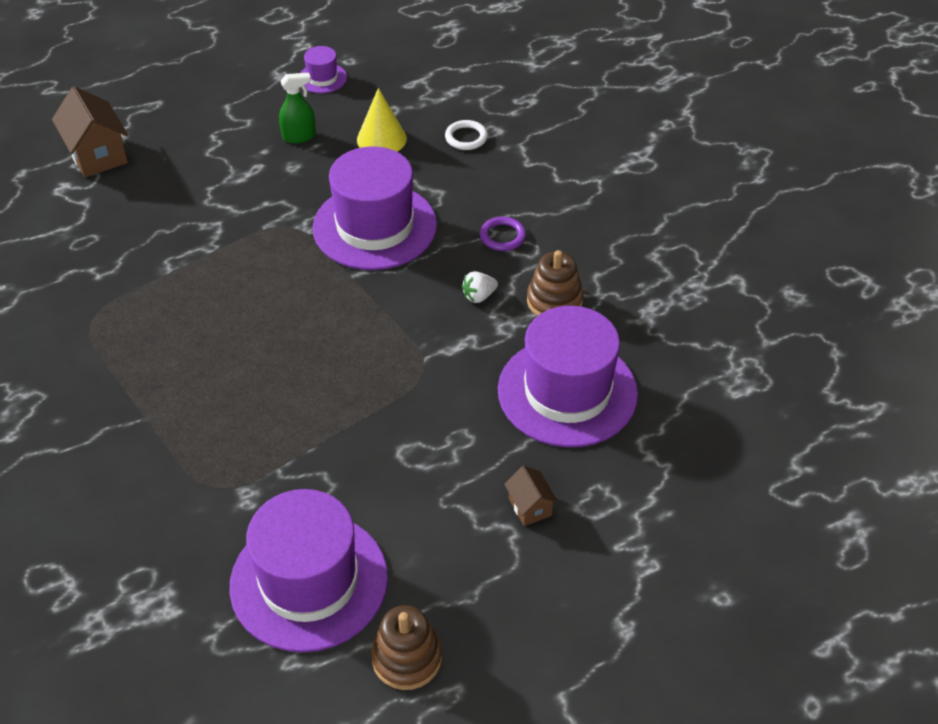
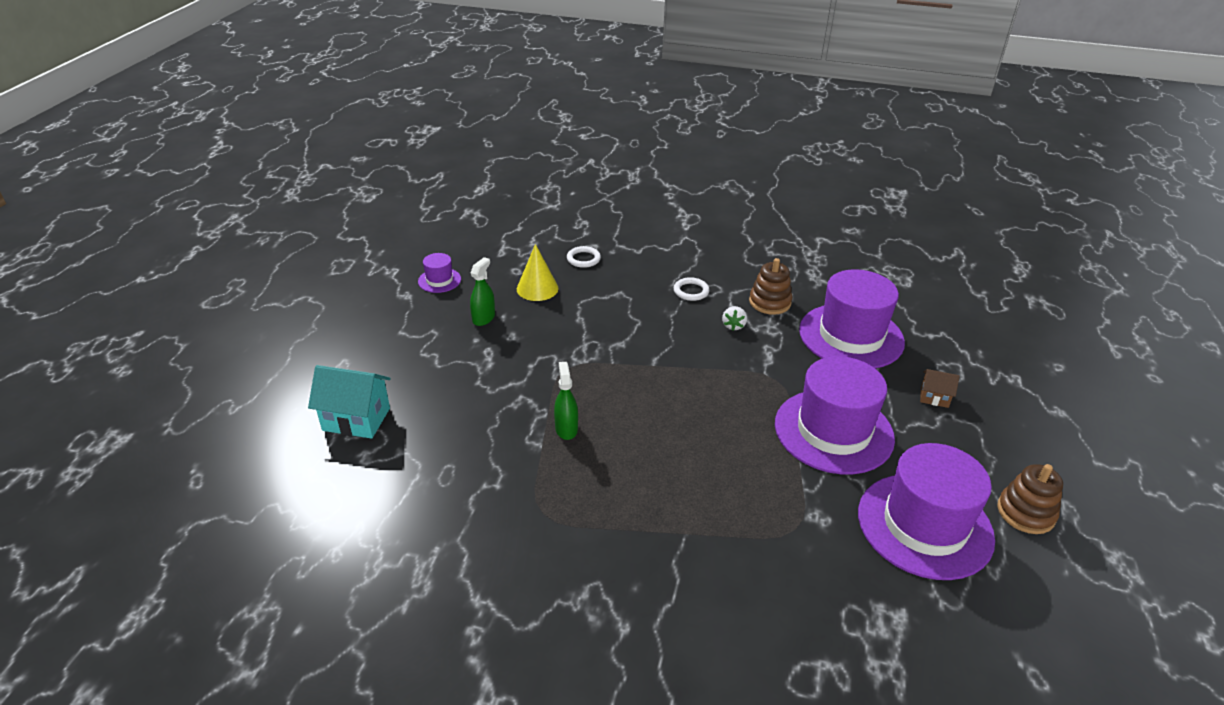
camera: 50 degrees left, 10 degrees down
brown house [52,86,128,177] -> turquoise house [308,365,391,439]
purple hat [313,146,437,270] -> purple hat moved to [775,356,895,474]
purple ring [480,217,526,251] -> white ring [674,277,709,301]
none -> green spray bottle [554,362,578,440]

